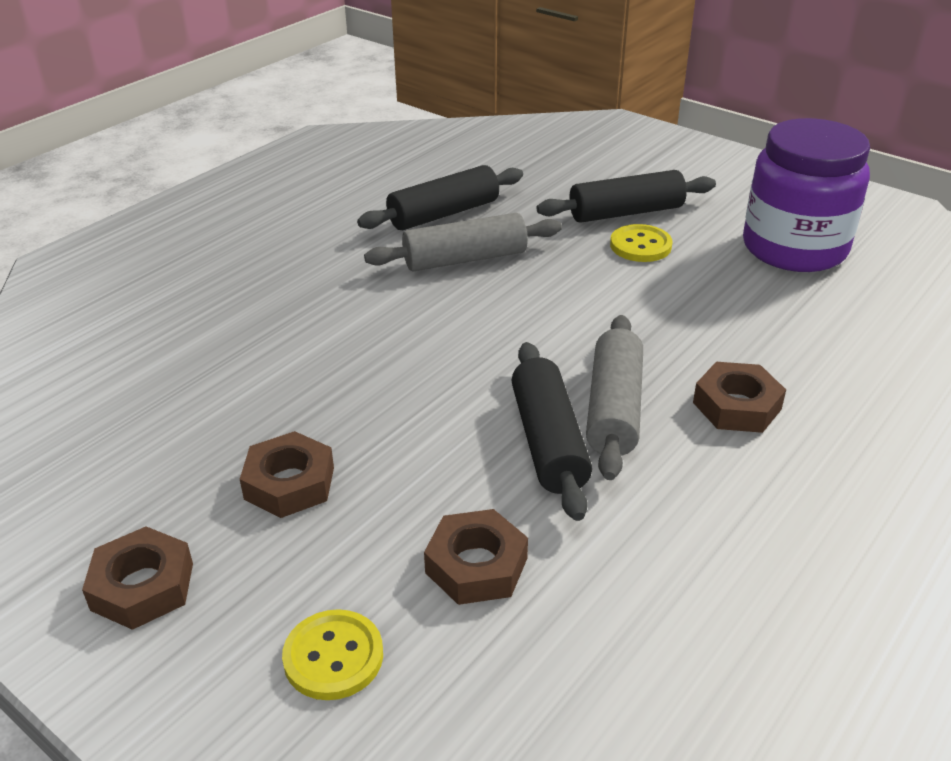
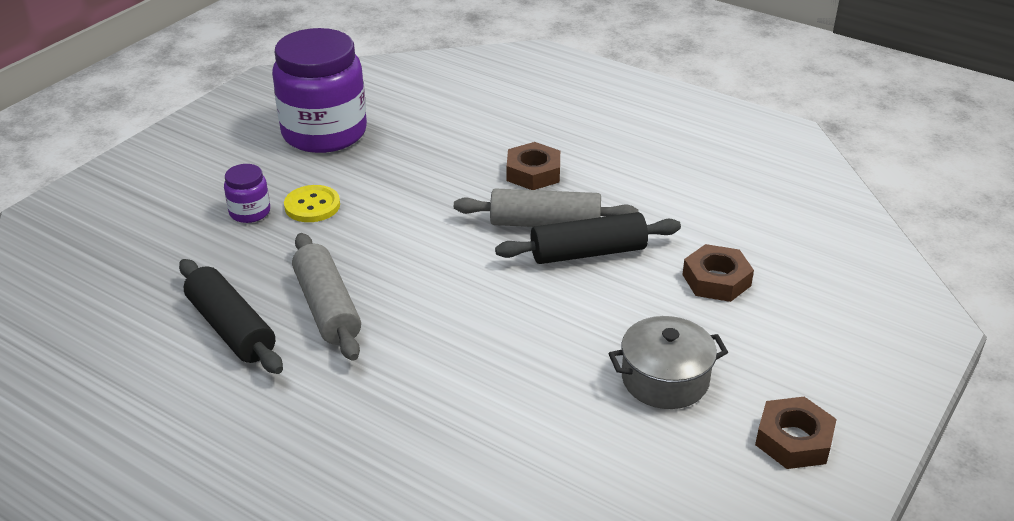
camera: 95 degrees left, 0 degrees up
brown nut [240,431,334,518] -> grey pot [609,316,728,409]
yellow button [282,609,383,700] -> none
black rolling pin [537,170,716,223] -> purple jar [224,164,270,223]

